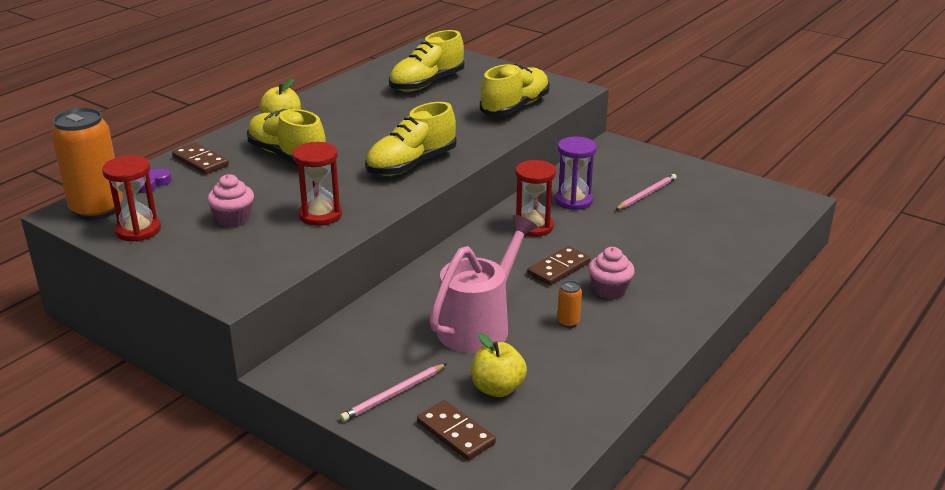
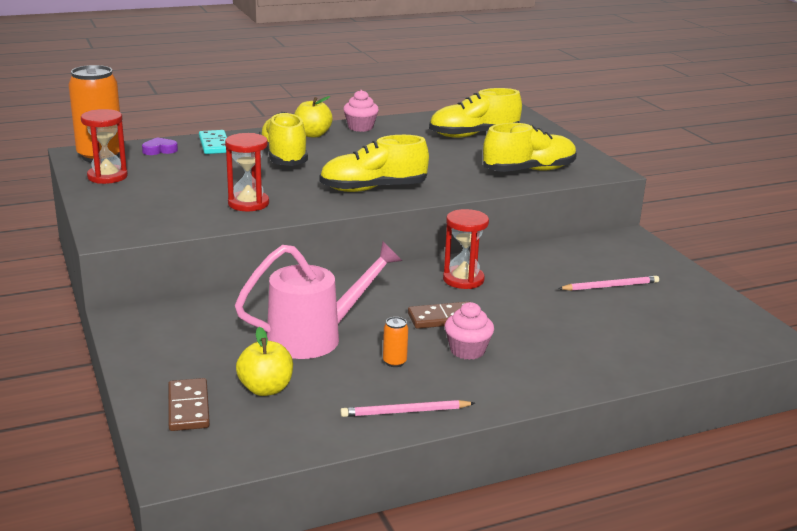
camera: 30 degrees right, 5 degrees down
brown domino [172,142,229,174] -> turquoise domino [199,130,227,154]
pink cupcake [207,174,254,227] -> pink cupcake moved to [343,90,379,132]
pink pencil [340,363,447,422] -> pink pencil moved to [340,400,475,417]
purple hourglass [555,137,597,210] -> none

